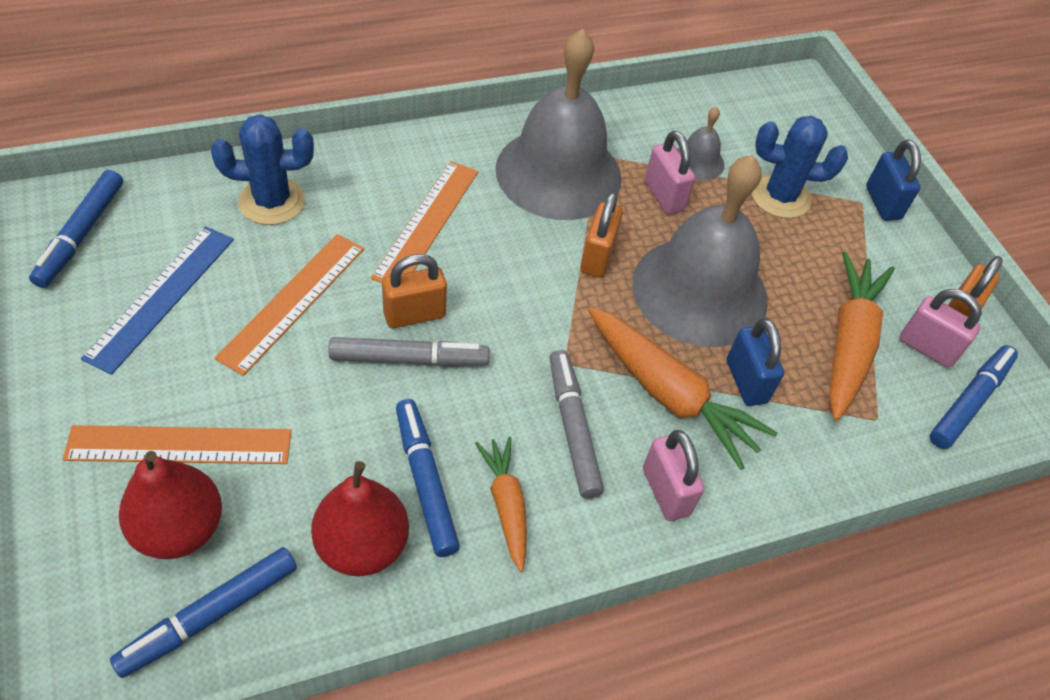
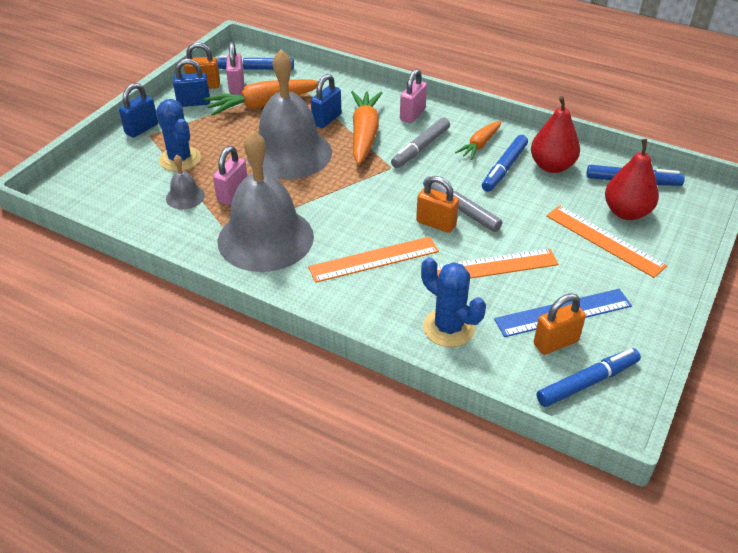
camera: 125 degrees left, 10 degrees down
orange padlock [581,192,623,278] -> orange padlock moved to [533,293,586,355]
none -> blue padlock [173,59,210,107]

